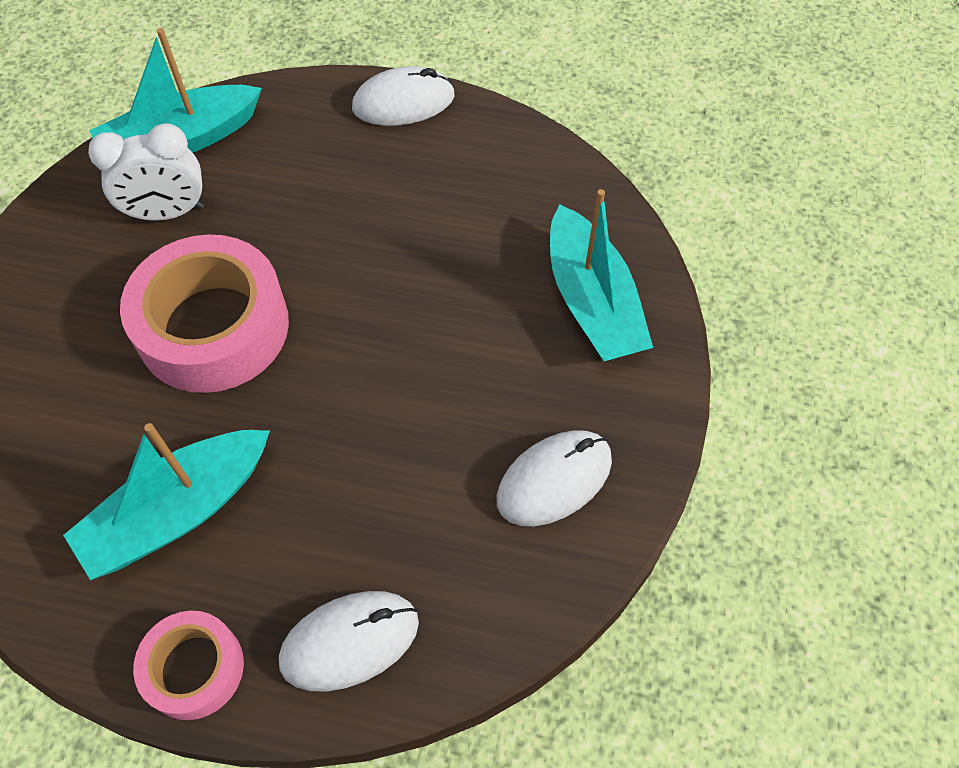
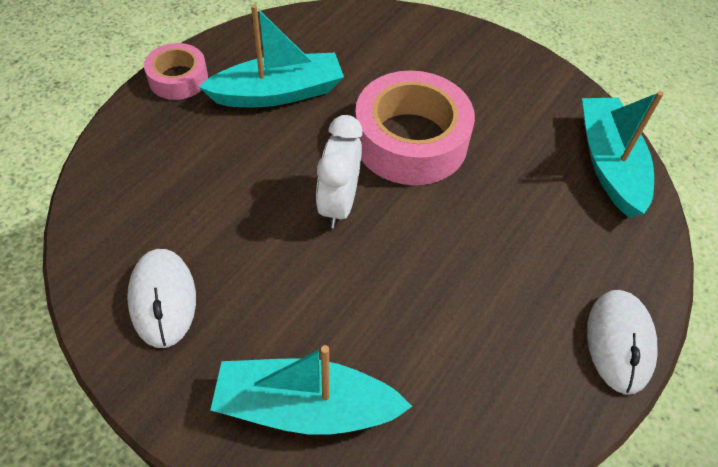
camera: 110 degrees right, 5 degrees down
turquoise boat [63,423,270,580] -> turquoise boat turned 90 degrees clockwise [199,4,344,107]
white clock [88,123,204,221] -> white clock moved to [316,115,363,228]
white mouse [279,591,419,692] -> none

